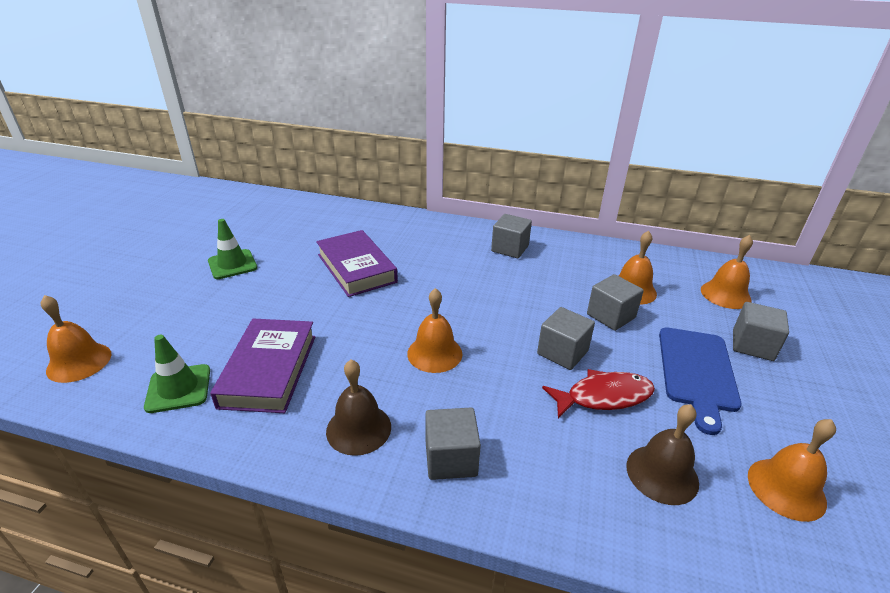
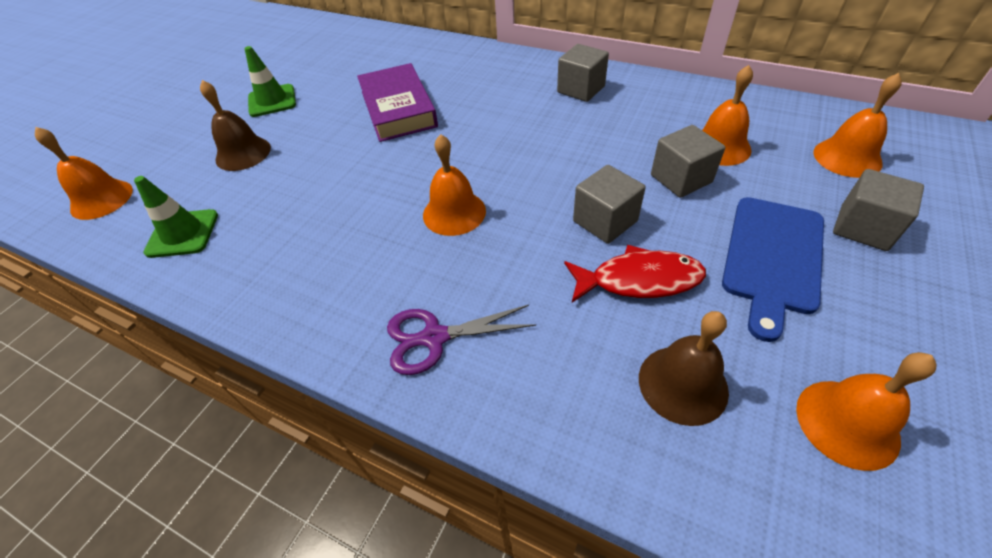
camera: 15 degrees right, 15 degrees up
purple book [210,319,315,413] -> none
brown bell [326,360,391,456] -> brown bell moved to [200,80,271,171]
grey cube [425,408,481,480] -> purple scissors [387,305,536,375]

